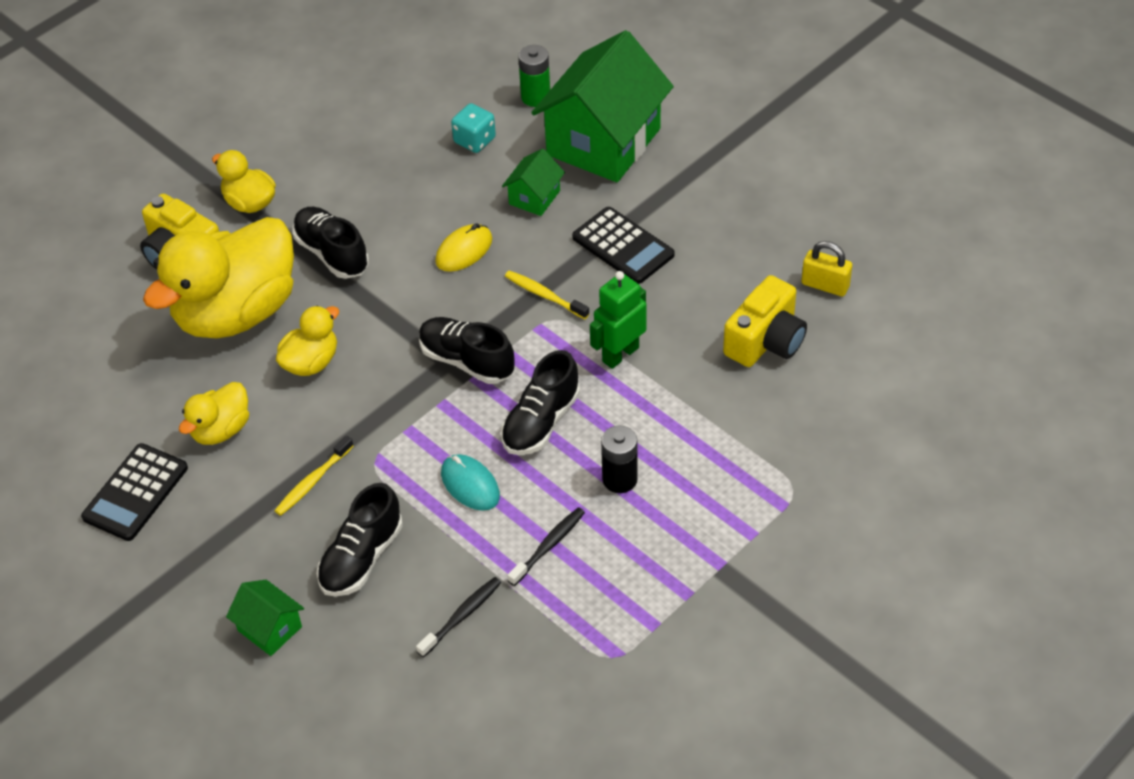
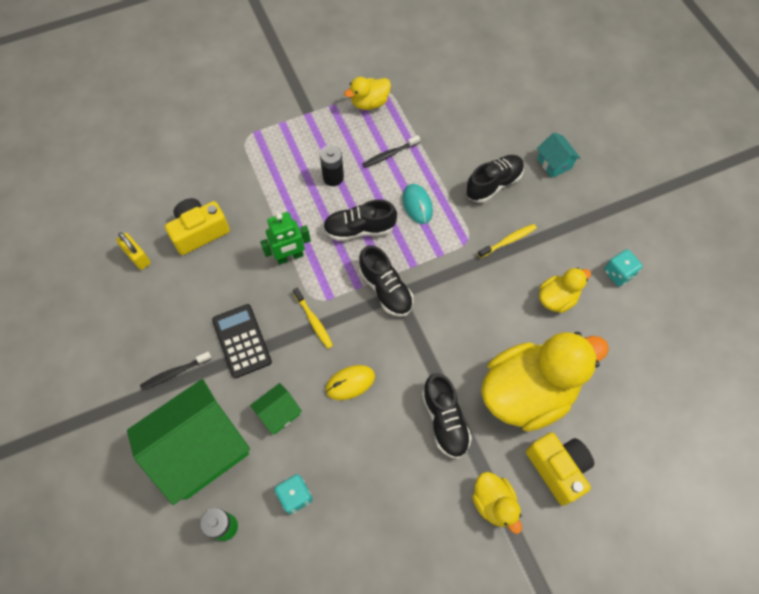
camera: 160 degrees left, 15 degrees up
black calculator [81,443,188,541] -> turquoise dice [604,249,643,286]
green house [226,580,304,656] -> turquoise house [537,132,581,178]
yellow duck [276,306,339,376] -> yellow duck moved to [344,77,391,110]
black toothbrush [416,577,501,657] -> black toothbrush moved to [140,352,212,390]
black shoe [501,350,580,455] -> black shoe turned 150 degrees counterclockwise [323,199,397,241]

